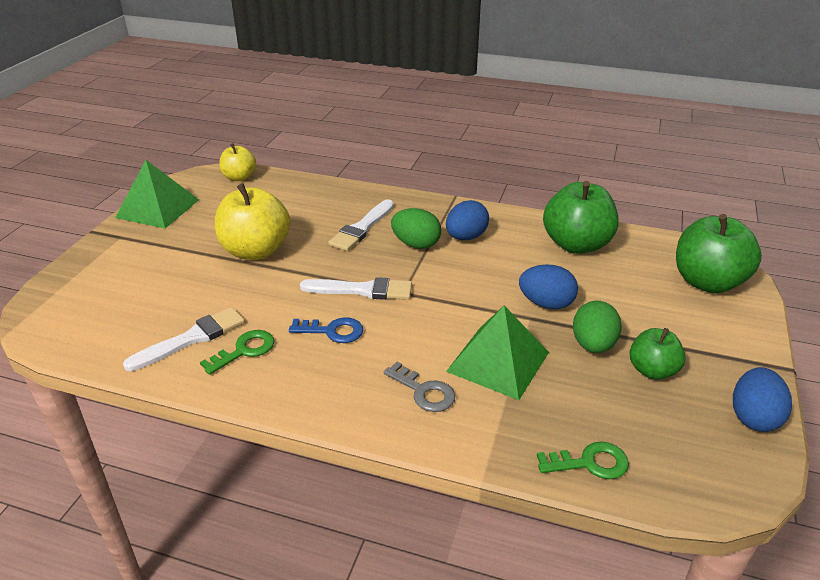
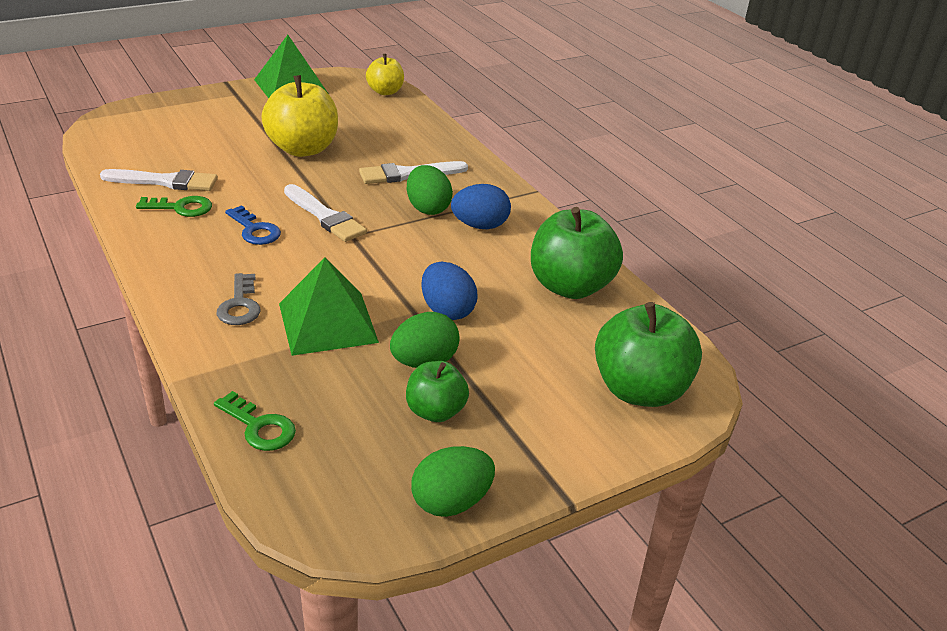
camera: 40 degrees right, 0 degrees up
blue egg [733,367,792,432] -> green egg [411,446,495,517]

